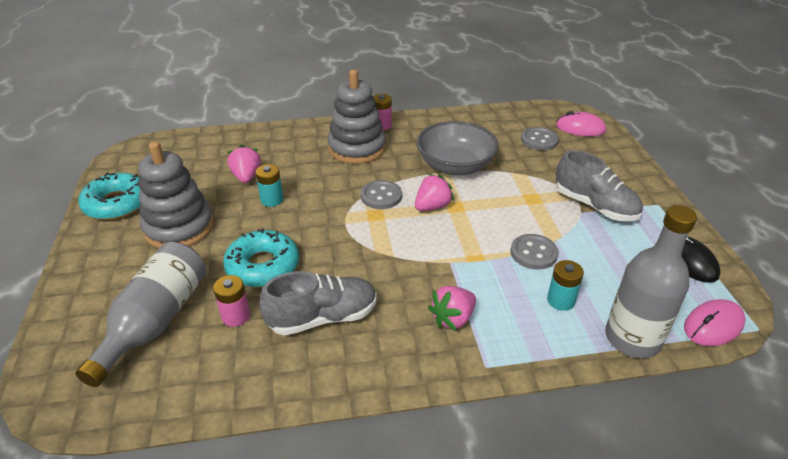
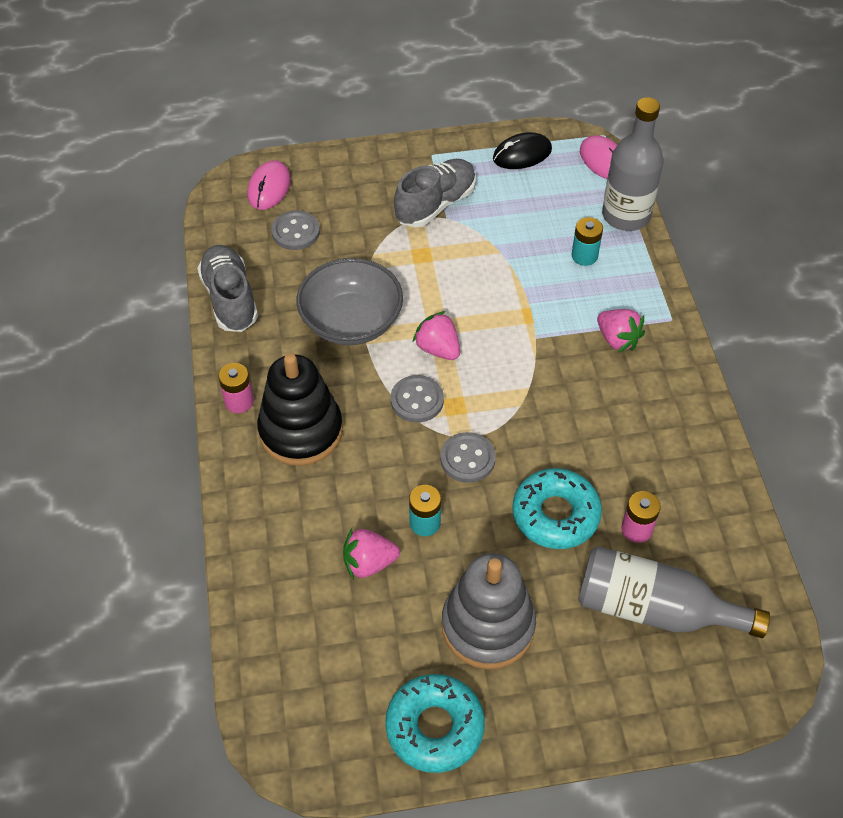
camera: 90 degrees left, 15 degrees up
grey shoe [259,271,377,336] -> grey shoe moved to [197,245,258,332]
grey stacking toy [328,69,386,164] -> black stacking toy [257,353,343,466]
grey button [510,234,558,270] -> grey button moved to [440,432,496,483]

